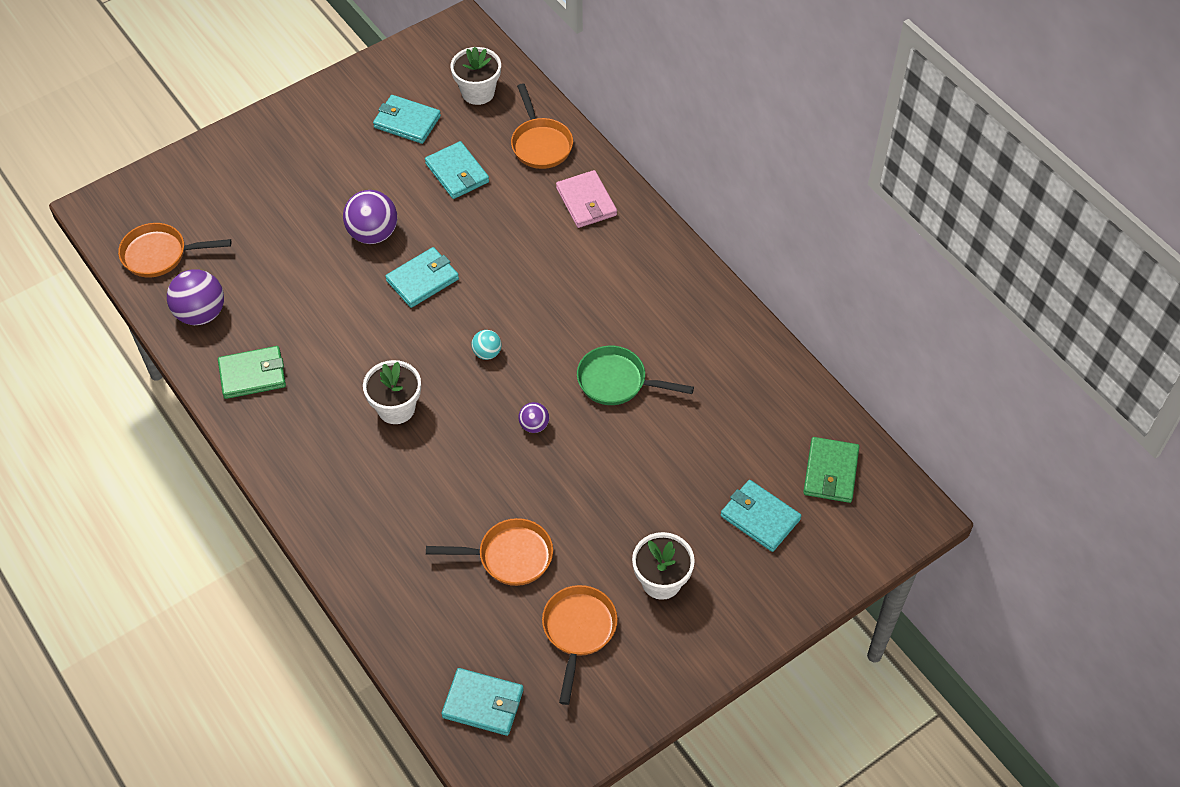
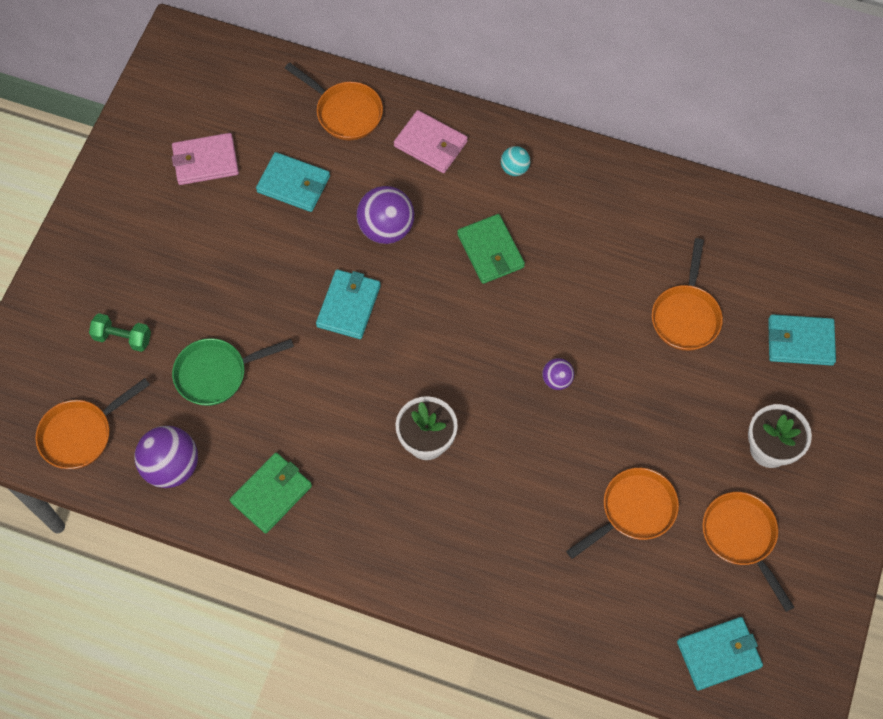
camera: 35 degrees left, 10 degrees up
purple ball [343,190,397,244] -> purple ball moved to [357,186,414,244]
turquoise wallet [373,95,441,144] -> pink wallet [172,133,239,185]
white flower pot [451,47,501,105] -> none
turquoise ball [472,330,501,360] -> turquoise ball moved to [501,146,530,176]
green pan [577,346,694,405] -> green pan moved to [172,338,294,406]
green wallet [803,437,859,503] -> green wallet moved to [457,214,525,284]
none -> green dumbbell [89,313,151,352]
none -> orange pan [652,238,723,351]

